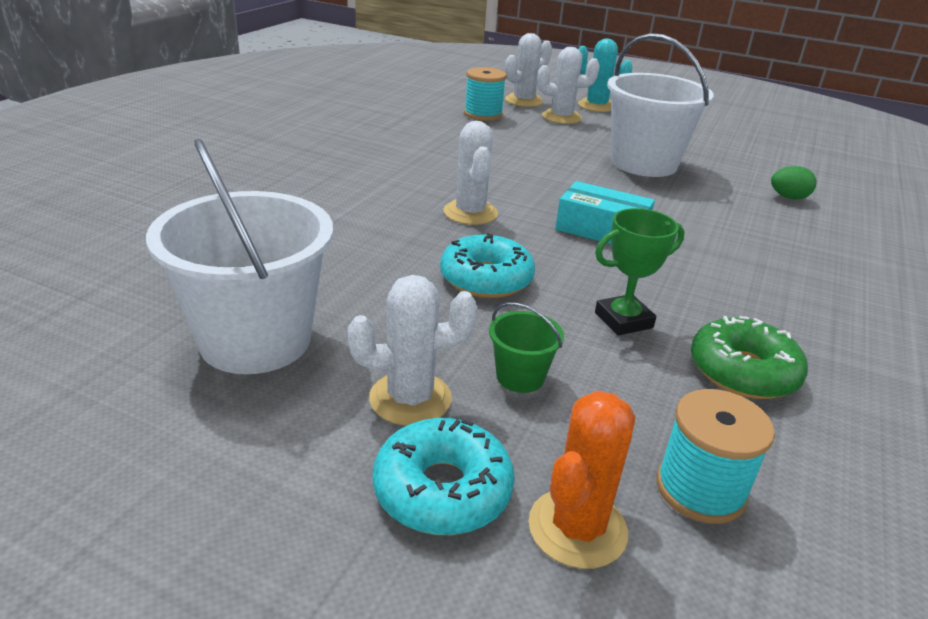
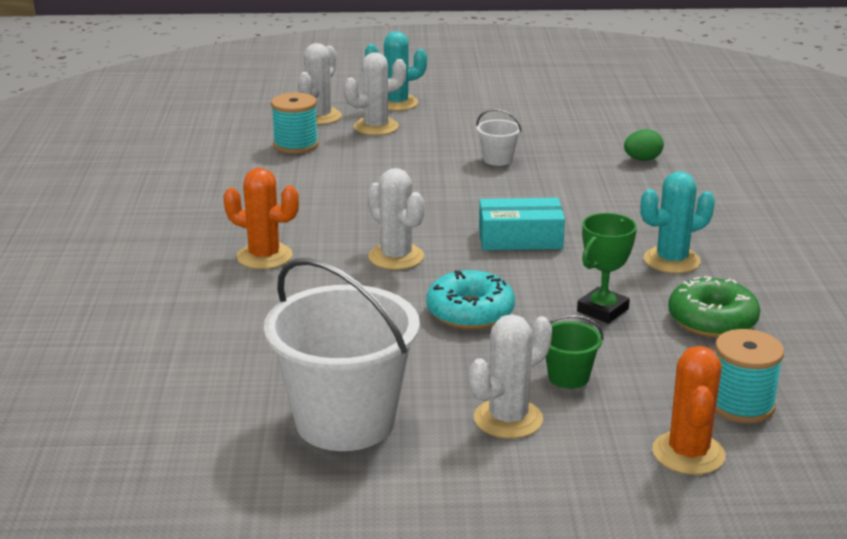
camera: 25 degrees left, 5 degrees down
turquoise donut [373,418,515,535] -> none
white bucket [607,33,714,177] -> white bucket [476,109,522,166], size x0.43
none -> orange cactus [223,168,299,269]
none -> turquoise cactus [640,171,715,273]

